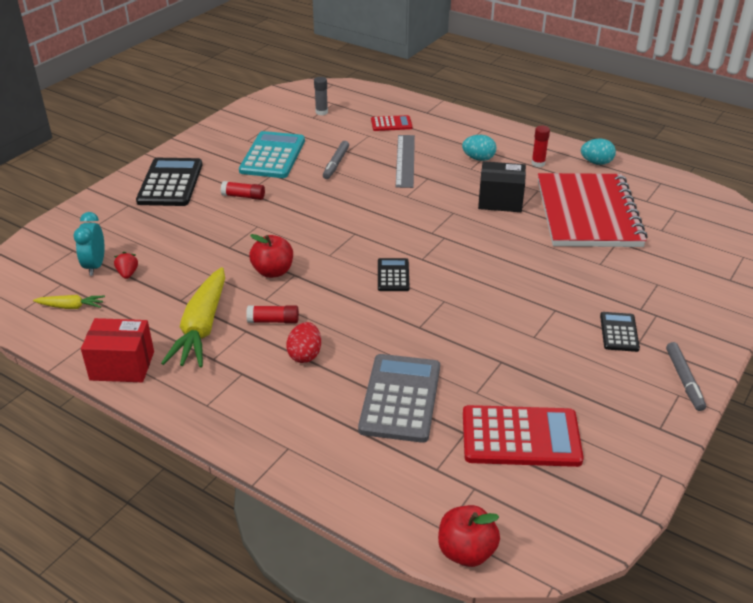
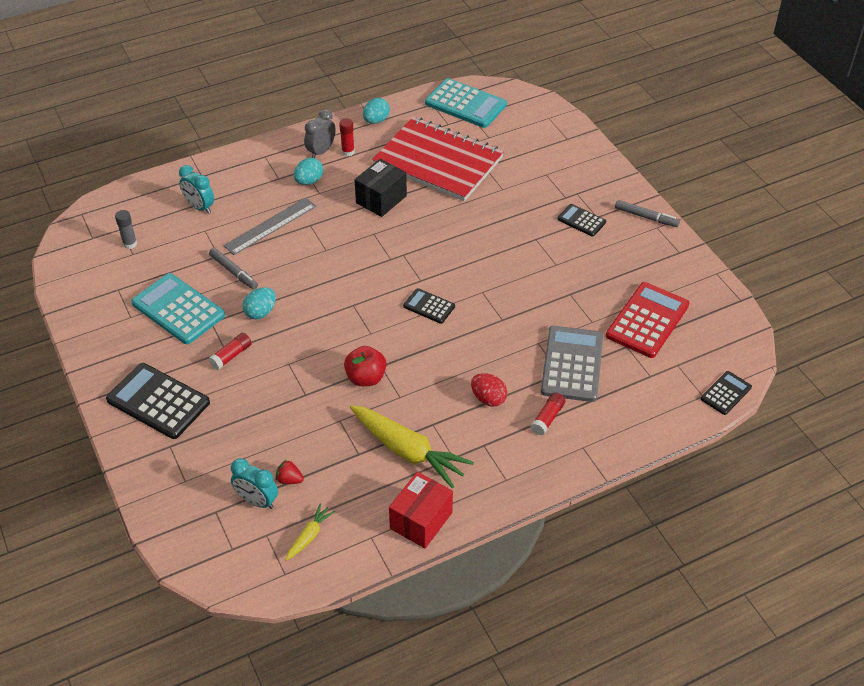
camera: 60 degrees left, 10 degrees up
red glue stick [246,305,299,323] -> red glue stick moved to [531,393,565,435]
grey calculator [358,354,440,443] -> grey calculator turned 60 degrees clockwise [541,326,603,402]
red calculator [371,115,413,131] -> turquoise clock [179,165,214,214]
grey ruler [396,135,415,188] -> grey ruler turned 75 degrees counterclockwise [223,197,316,255]
red apple [438,505,500,567] -> black calculator [701,371,752,415]
none -> turquoise egg [243,287,276,319]
none -> grey clock [304,109,336,158]
none -> turquoise calculator [425,78,507,128]

